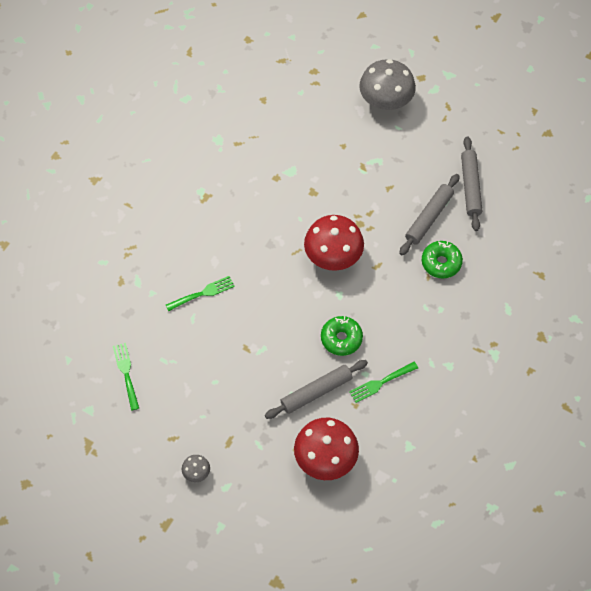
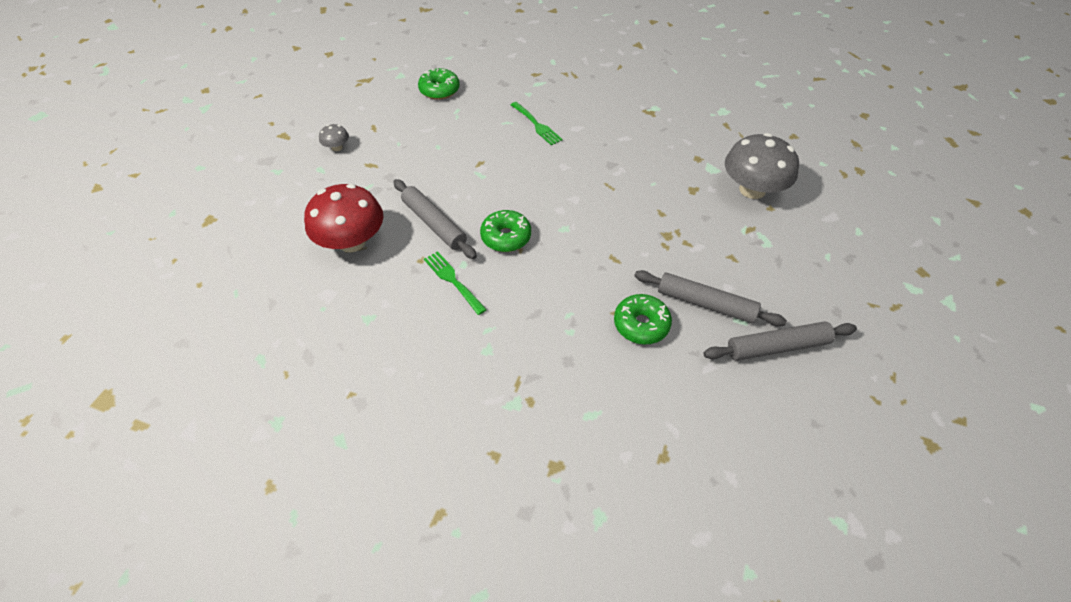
camera: 80 degrees right, 10 degrees down
green fork [113,343,139,411] -> green donut [418,68,460,100]
red mushroom [304,215,364,271] -> none
grey mushroom [359,59,416,110] -> grey mushroom moved to [725,133,799,199]

